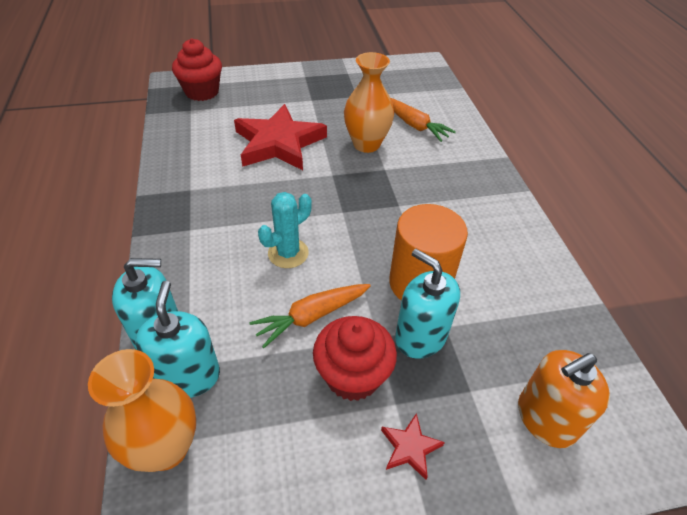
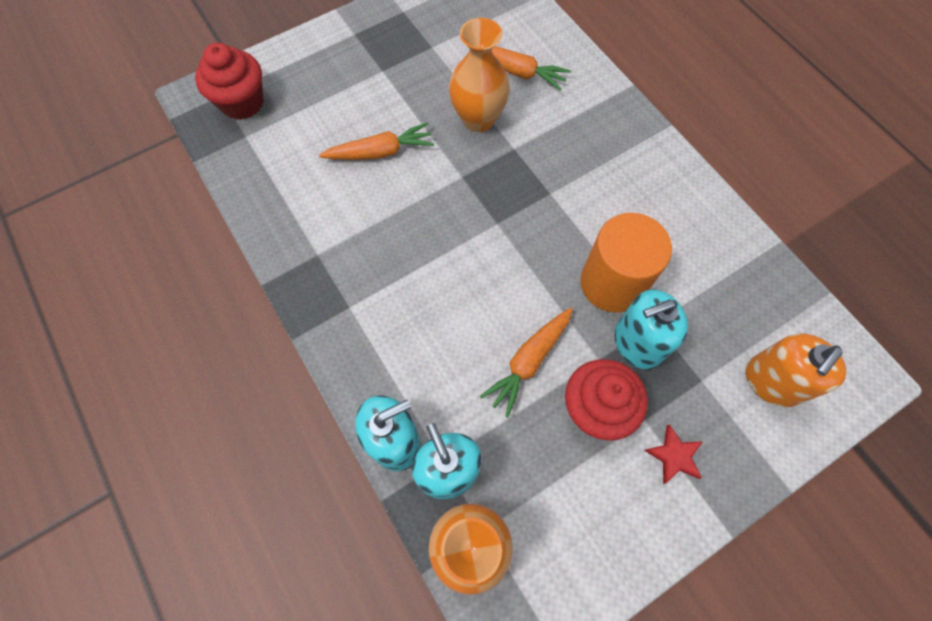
camera: 20 degrees left, 20 degrees up
red star [234,104,327,170] -> orange carrot [319,122,434,160]
turquoise cactus [258,192,312,268] -> none
turquoise soap dispenser [395,249,460,359] -> turquoise soap dispenser turned 45 degrees counterclockwise [615,289,688,369]

